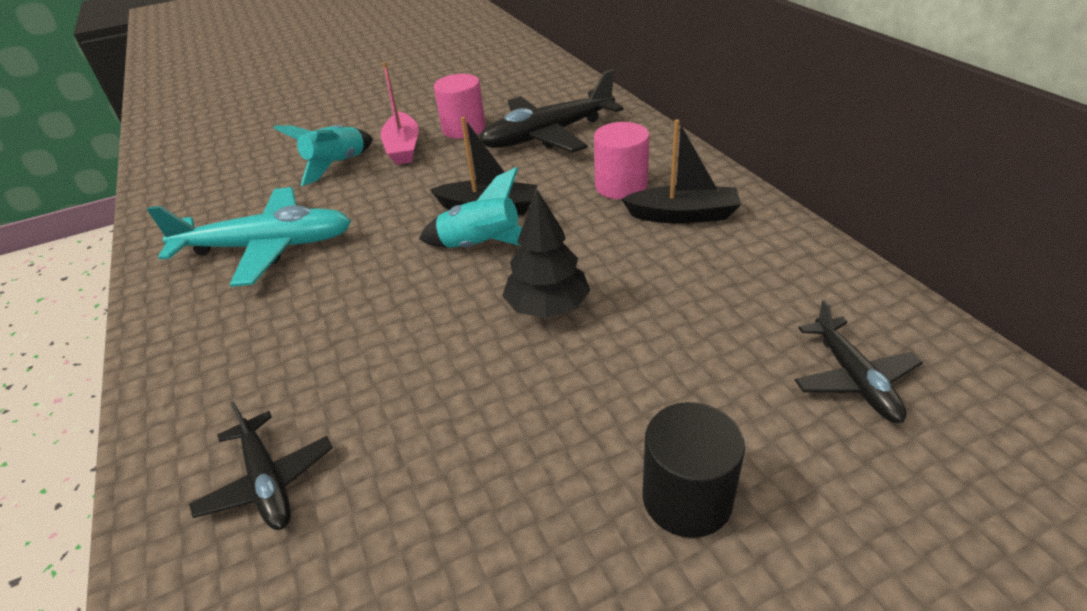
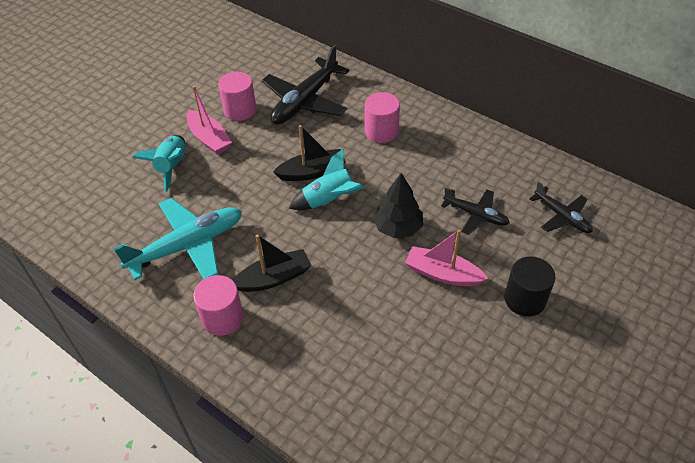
camera: 30 degrees left, 10 degrees up
black plane [189,401,333,530] -> black plane moved to [441,187,510,235]
black boat [621,119,741,224] -> black boat moved to [233,235,311,292]
none -> pink cylinder [193,275,244,336]
none -> pink boat [405,230,488,286]

